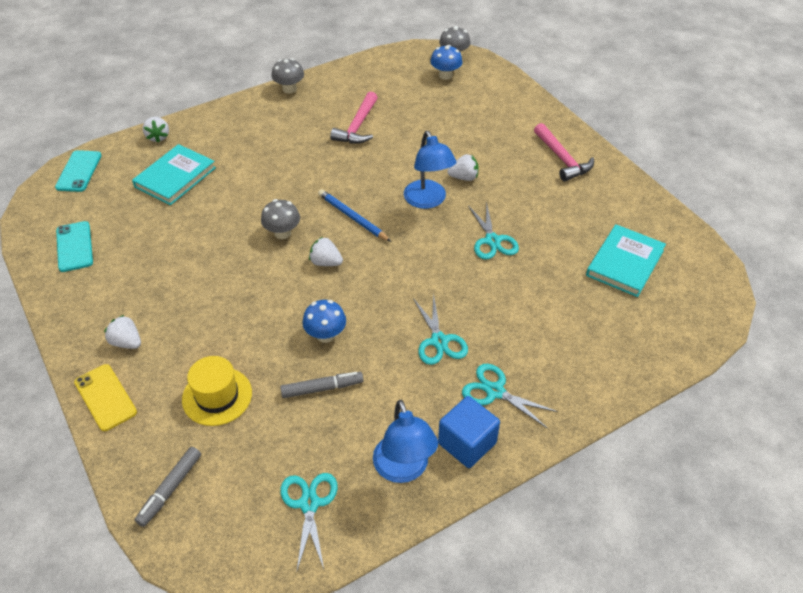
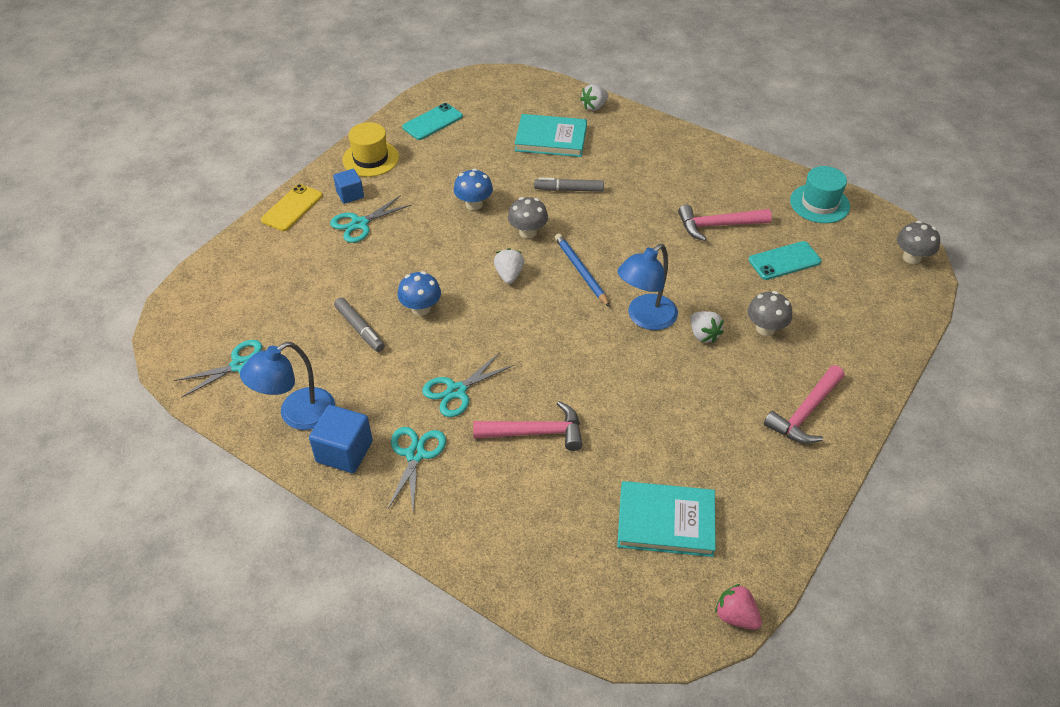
camera: 65 degrees right, 0 degrees up
turquoise phone [55,150,102,192] -> turquoise phone moved to [749,241,822,280]
white strawberry [104,315,141,349] -> blue cube [333,169,364,204]
grey marker [135,447,201,527] -> grey marker moved to [534,178,604,192]
yellow hat [182,356,252,426] -> yellow hat moved to [342,122,399,177]
grey mushroom [272,58,304,93] -> grey mushroom moved to [747,291,792,336]
blue pencil [318,189,391,242] -> blue pencil turned 45 degrees counterclockwise [555,233,610,307]
blue mushroom [430,45,462,80] -> blue mushroom moved to [454,169,493,210]
turquoise scissors [468,201,519,260] -> turquoise scissors moved to [330,195,411,243]
none -> pink hammer [473,401,582,451]
none -> pink strawberry [715,584,762,630]
none -> turquoise hat [790,166,850,223]

